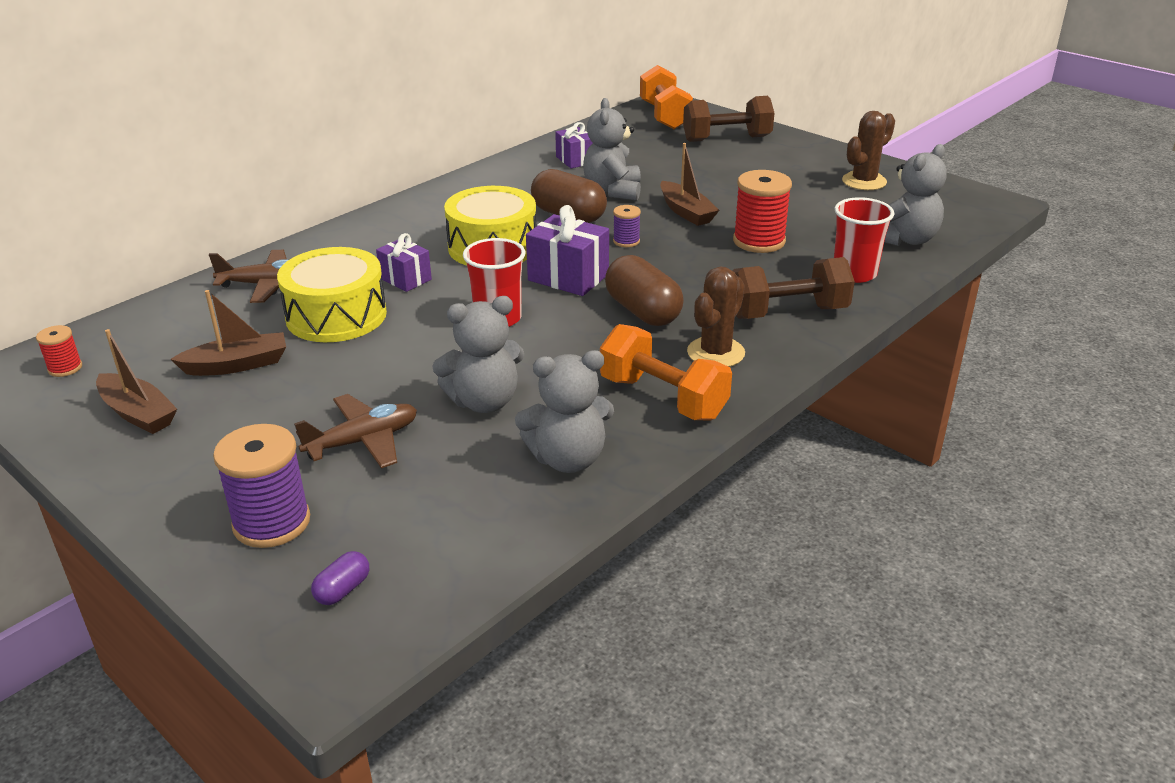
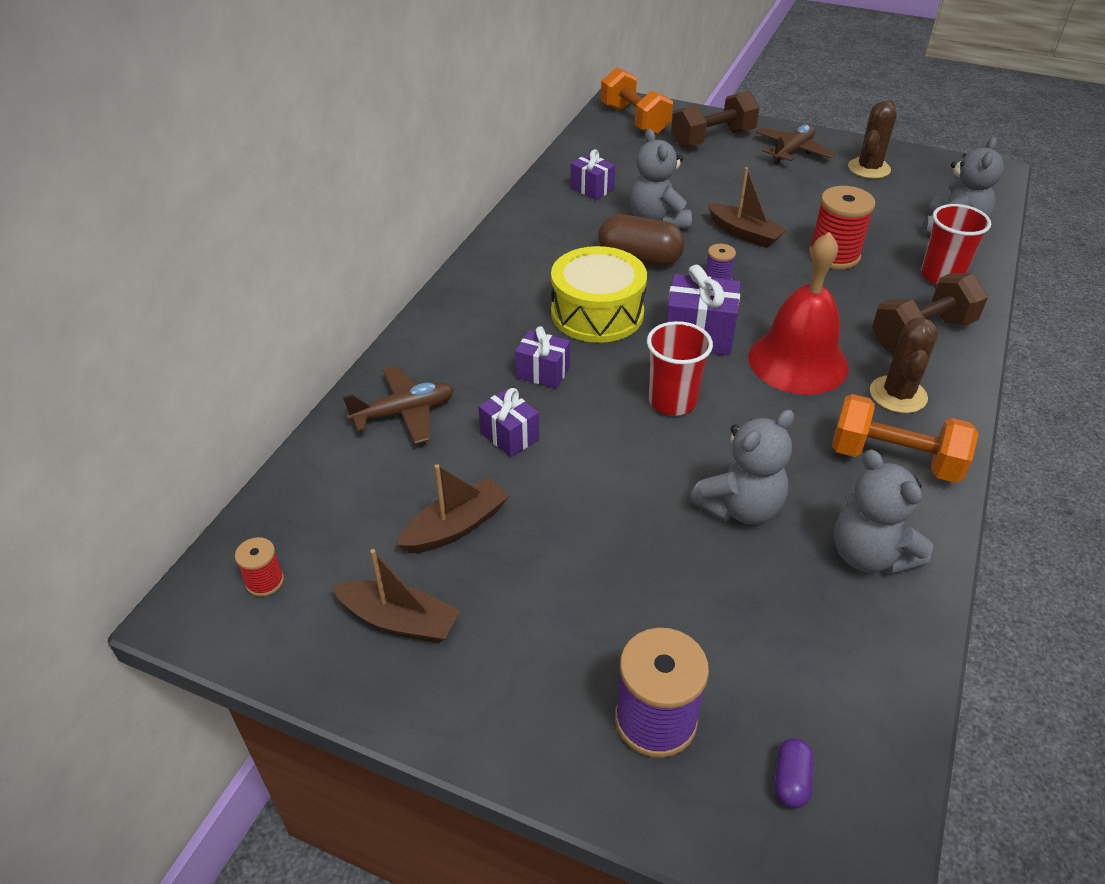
camera: 20 degrees left, 10 degrees up
yellow drum [277,247,387,342] -> purple gift [478,388,539,457]
brown plane [294,394,417,468] -> brown plane moved to [756,124,835,165]
grey teddy bear [515,350,614,473] -> grey teddy bear turned 90 degrees clockwise [834,450,933,575]
brown capsule [605,255,684,326] -> red bell [748,232,849,395]

